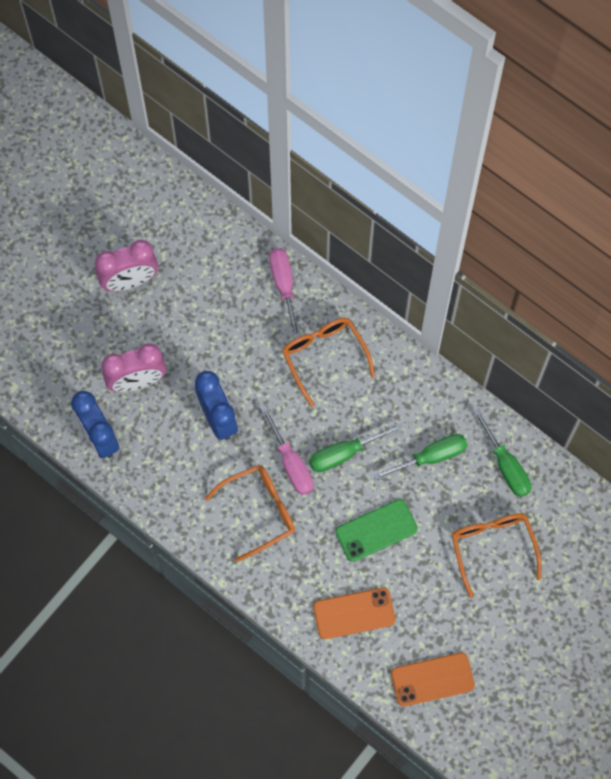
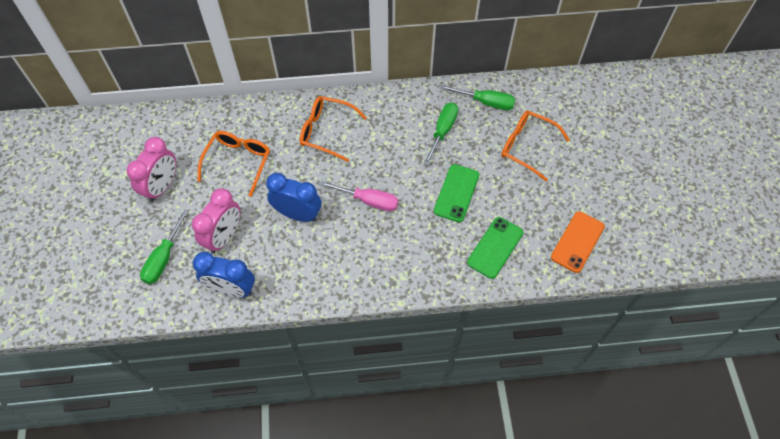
camera: 45 degrees left, 10 degrees down
orange glasses [205,465,295,562] -> orange glasses moved to [198,131,270,197]
pink screwdriver [269,248,300,339] -> none
green screwdriver [309,423,402,472] -> green screwdriver moved to [140,209,189,284]
orange phone [313,587,395,639] -> green phone [467,217,523,279]

